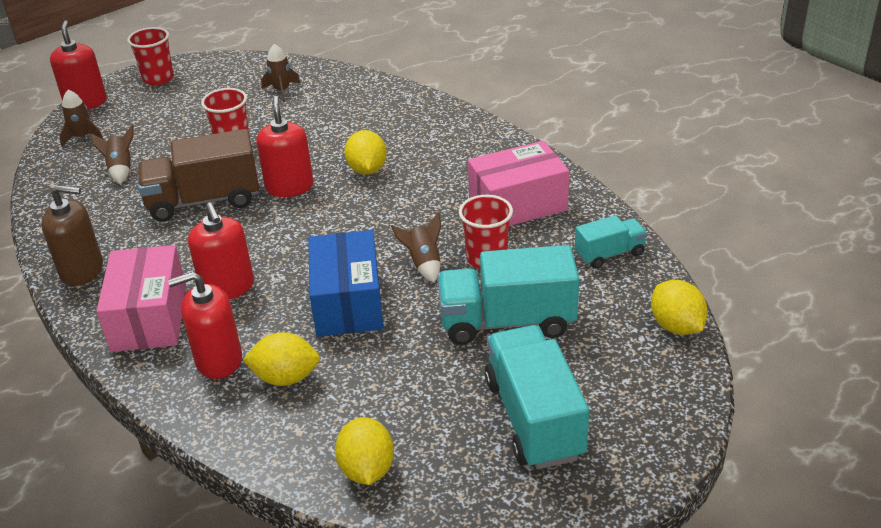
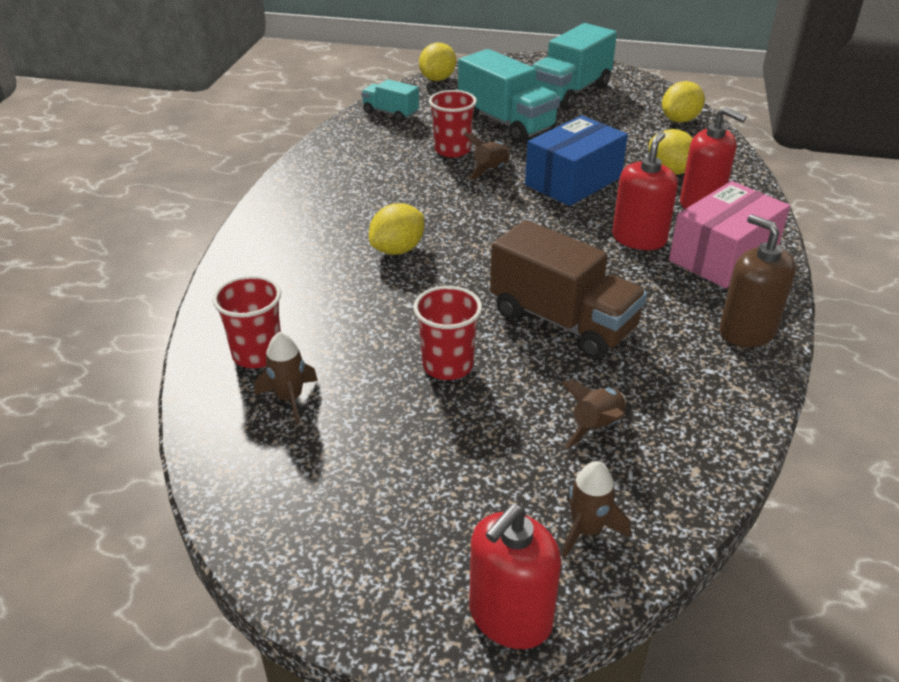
camera: 130 degrees left, 0 degrees up
red cup [127,27,174,85] -> red cup moved to [212,275,281,368]
red soap dispenser [256,96,313,197] -> none
pink box [468,141,569,226] -> none

